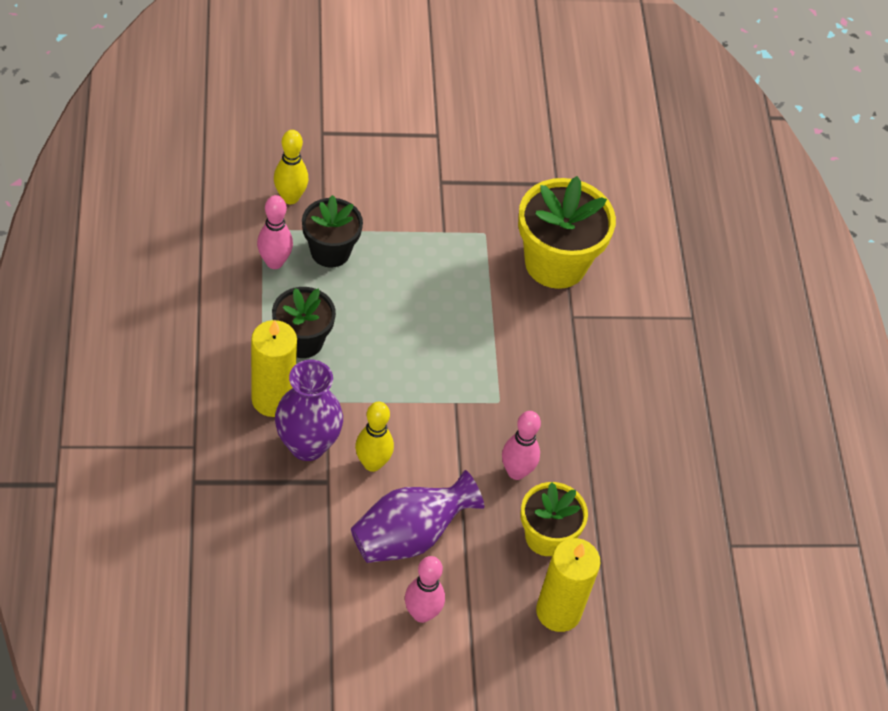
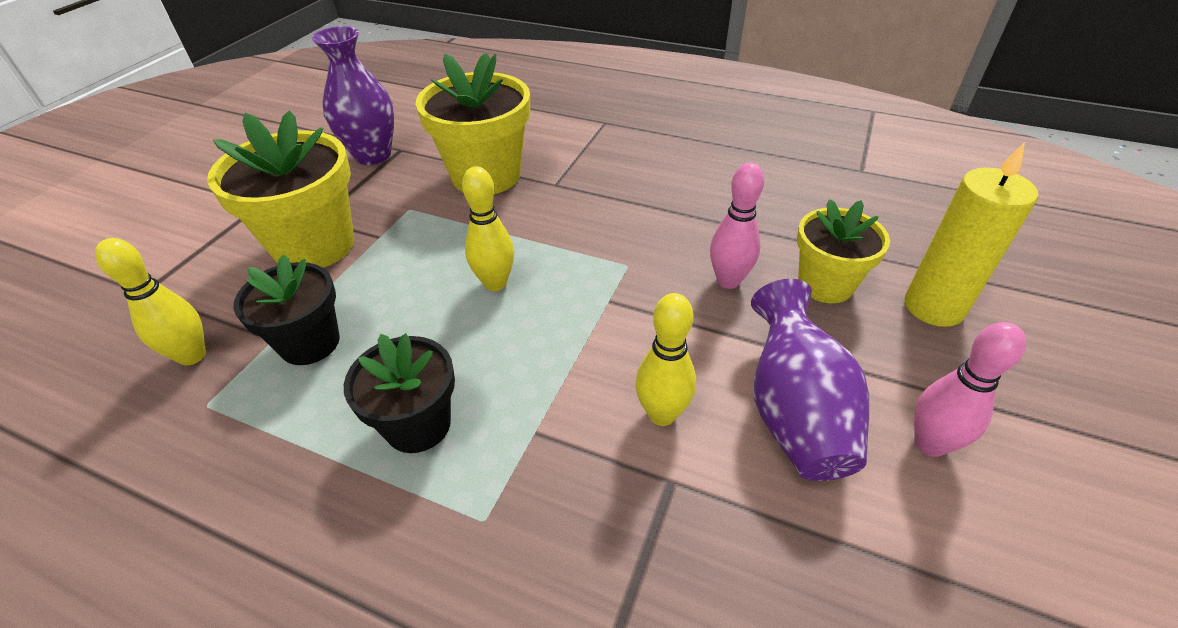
camera: 55 degrees left, 10 degrees down
yellow candle [251,320,297,417] -> none
pink bowling pin [257,195,293,269] -> none
purple vase [275,360,343,461] -> purple vase moved to [312,26,394,165]
none -> yellow flower pot [207,111,354,268]
none -> yellow bowling pin [462,166,514,291]

